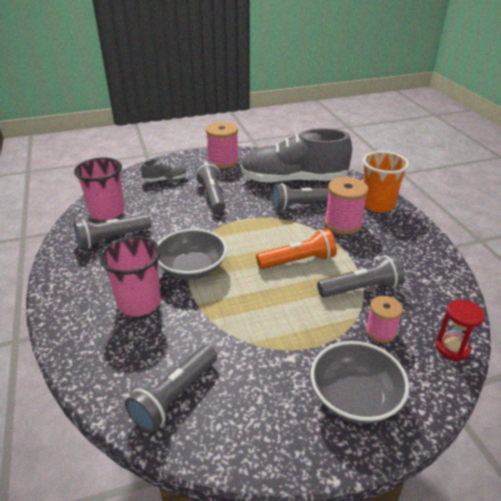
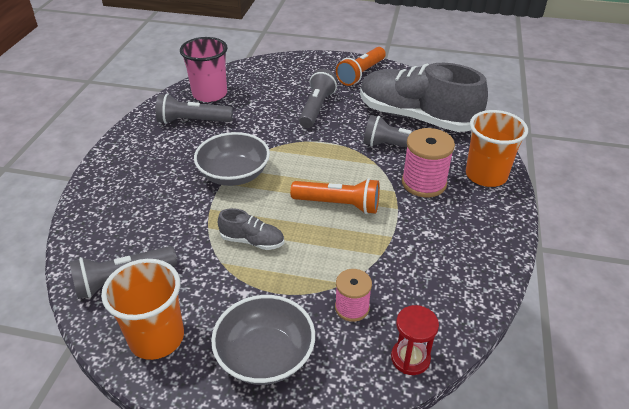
camera: 30 degrees right, 5 degrees up
pink cup [100,236,161,316] -> none
grey shoe [141,160,188,182] -> grey shoe moved to [218,208,284,250]
pink spool [206,122,239,169] -> orange flashlight [336,47,386,86]
grey flashlight [317,255,405,297] -> none
none -> orange cup [101,259,184,360]

